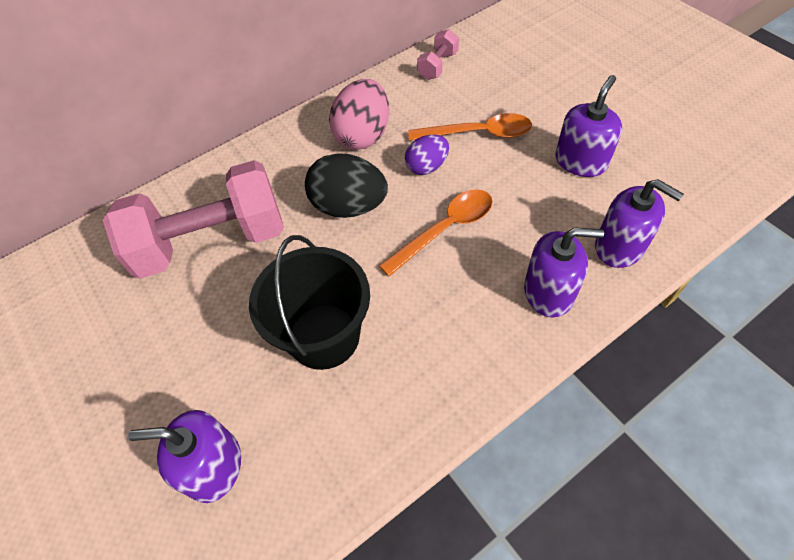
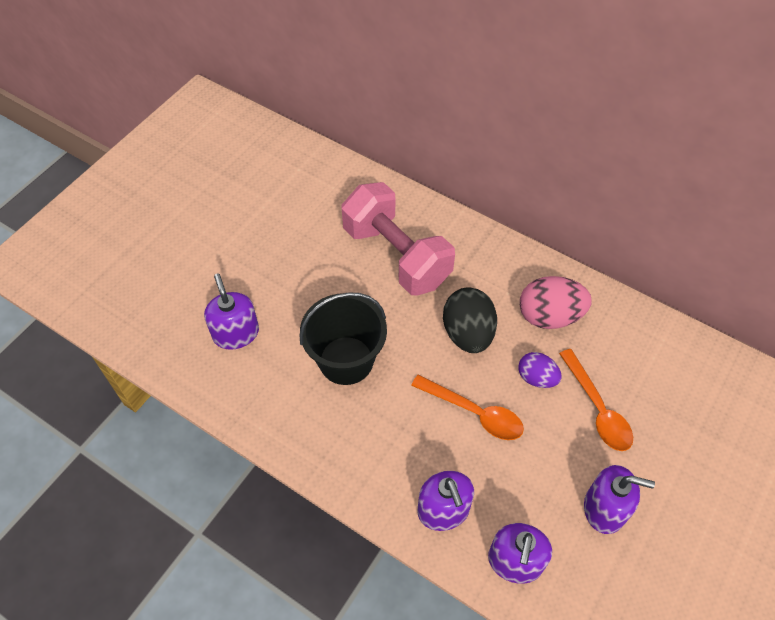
camera: 65 degrees right, 0 degrees up
pink dumbbell [417,29,459,80] -> none

